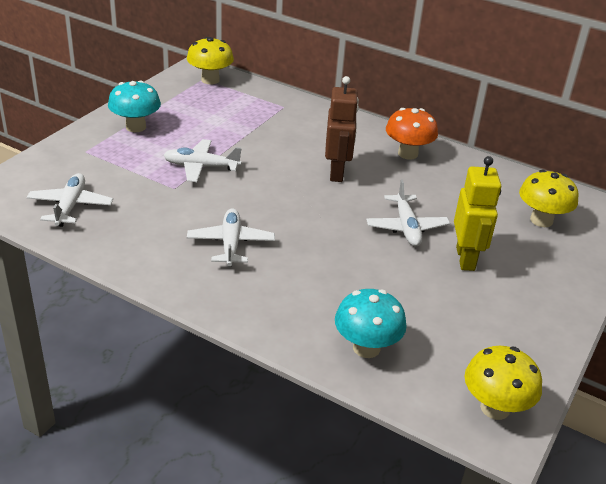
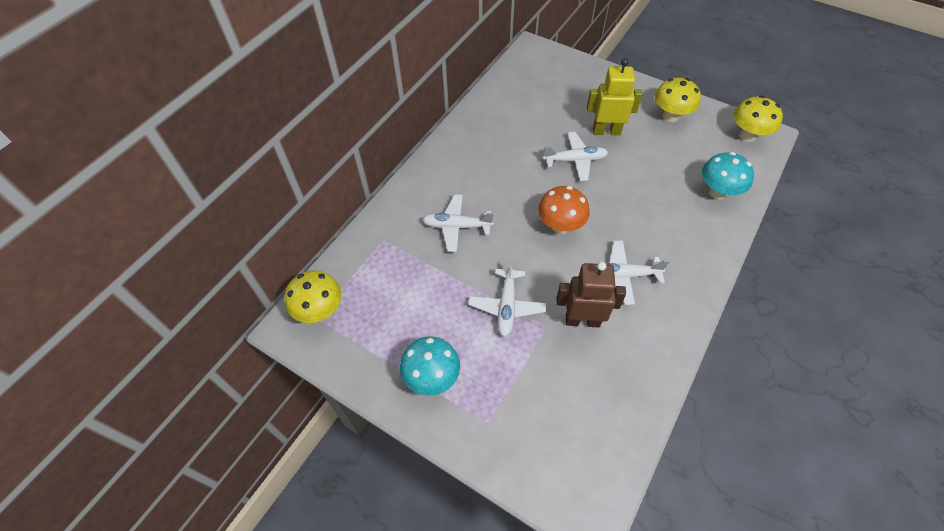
camera: 85 degrees left, 20 degrees up
white plane [27,173,113,227] -> white plane moved to [422,194,494,252]
brown robot [325,76,359,182] -> brown robot moved to [556,262,626,328]
orange mushroom [386,108,438,160] -> orange mushroom moved to [538,186,590,234]
yellow mushroom [519,170,579,227] -> yellow mushroom moved to [655,78,701,122]

